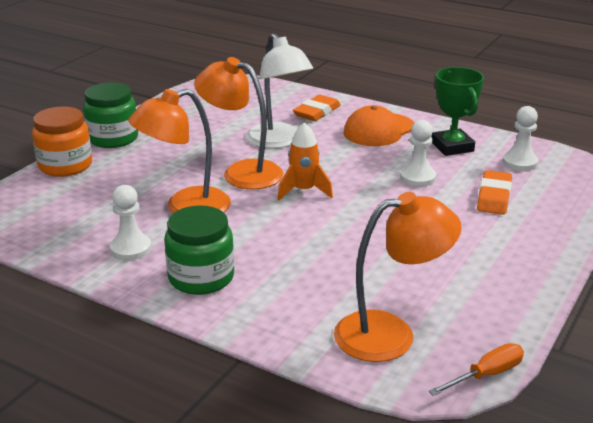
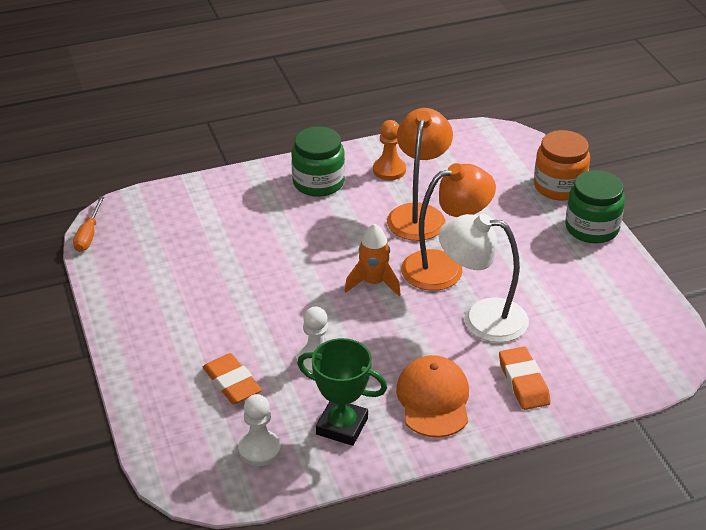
camera: 130 degrees right, 10 degrees up
white pawn [110,185,152,260] -> orange pawn [373,120,406,180]
orange lamp [334,192,462,362] -> none

